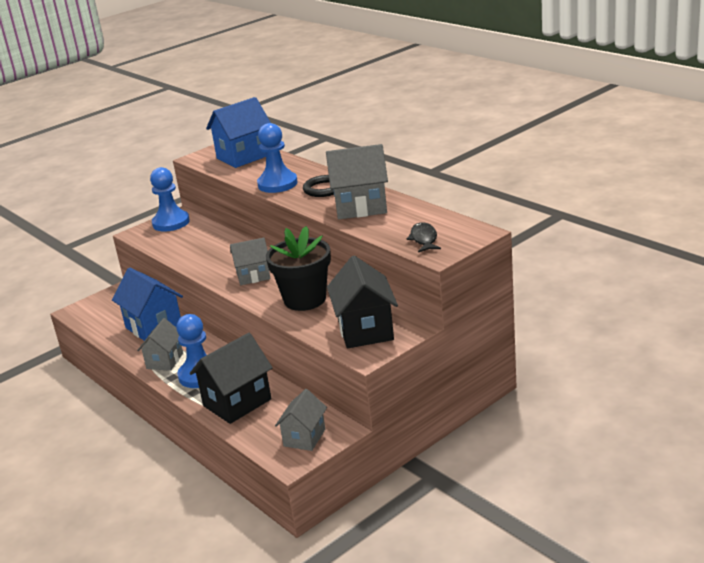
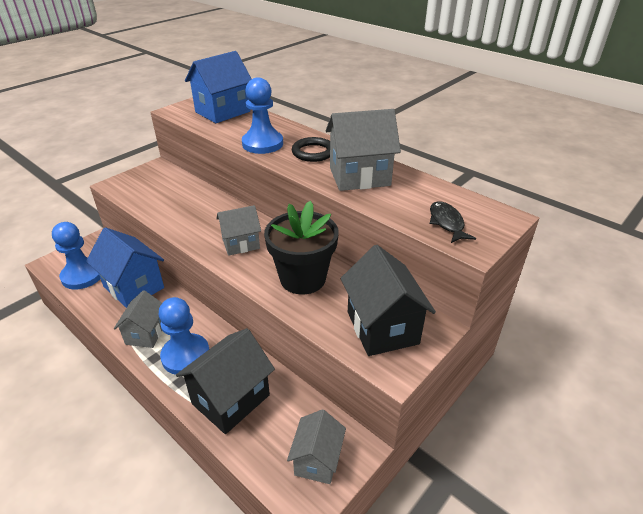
camera: 10 degrees left, 10 degrees up
blue pawn [150,167,190,232] -> blue pawn moved to [52,222,100,289]

